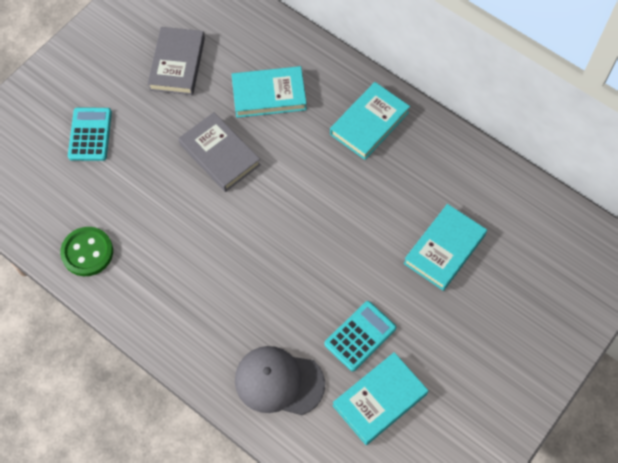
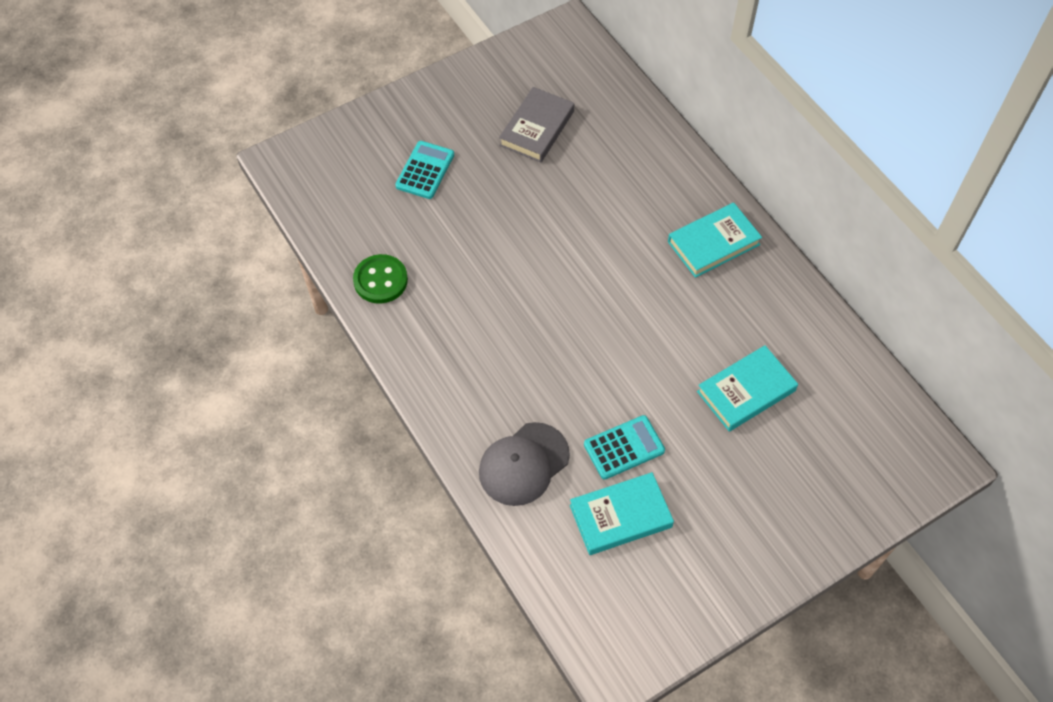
camera: 20 degrees right, 5 degrees down
grey book [178,112,261,192] -> none
turquoise book [232,66,307,118] -> none
grey cap [235,346,325,415] -> grey cap turned 75 degrees counterclockwise [479,422,570,506]

